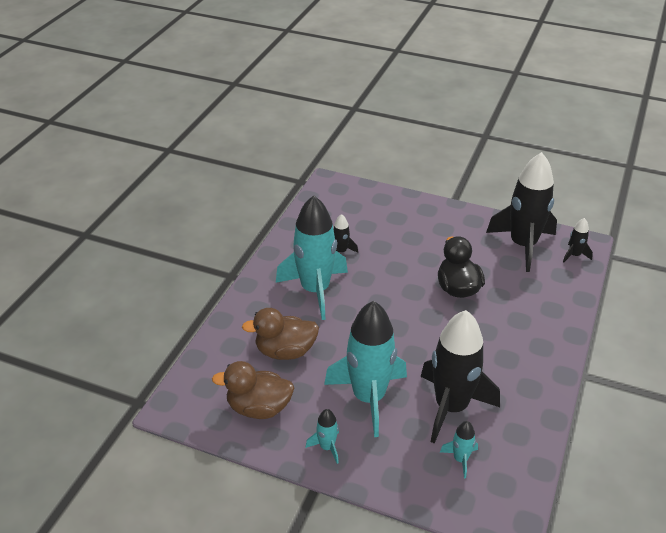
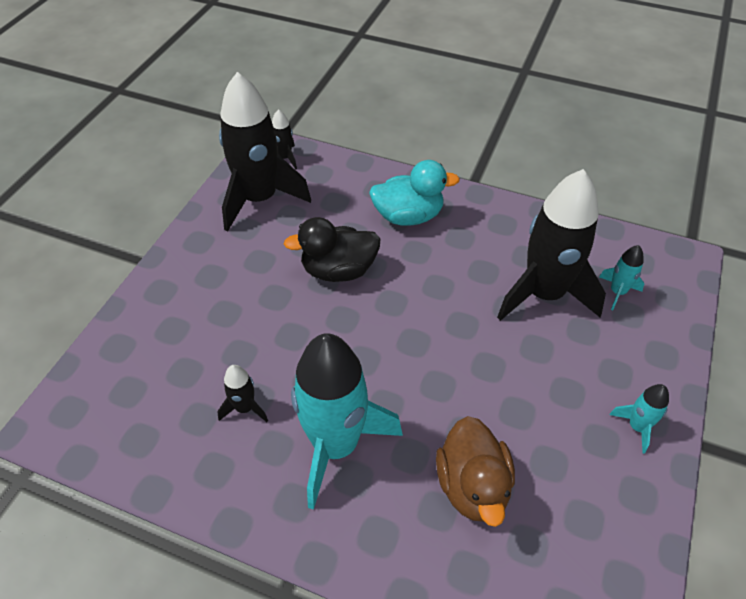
camera: 90 degrees left, 10 degrees up
brown duck [212,361,294,419] -> none
turquoise rocket [324,301,407,437] -> none
none -> turquoise duck [369,160,460,226]

